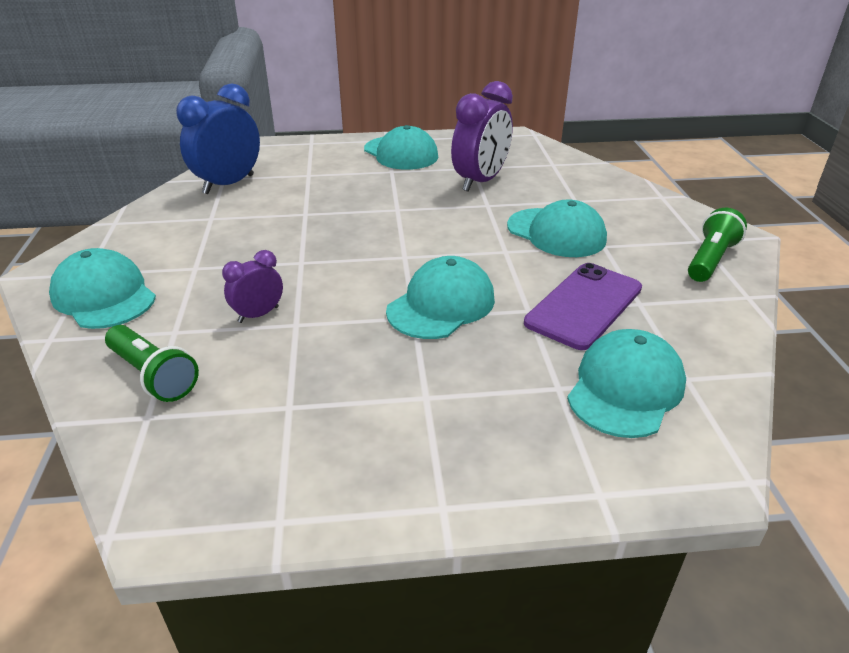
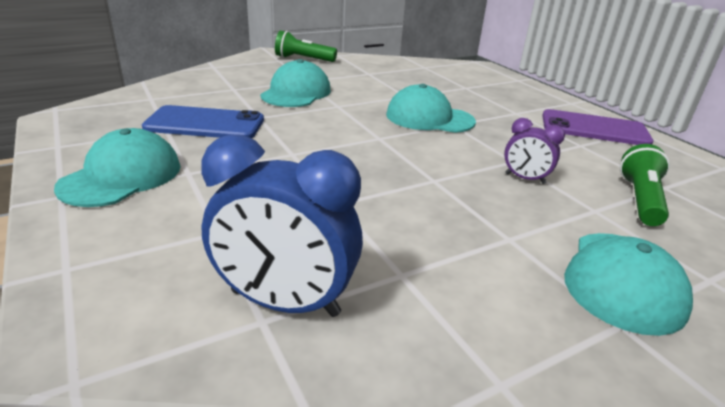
camera: 115 degrees left, 5 degrees down
purple clock [451,81,513,192] -> blue phone [142,105,264,138]
purple phone [524,263,642,350] -> purple phone moved to [542,109,653,145]
turquoise cap [567,329,686,438] -> none

